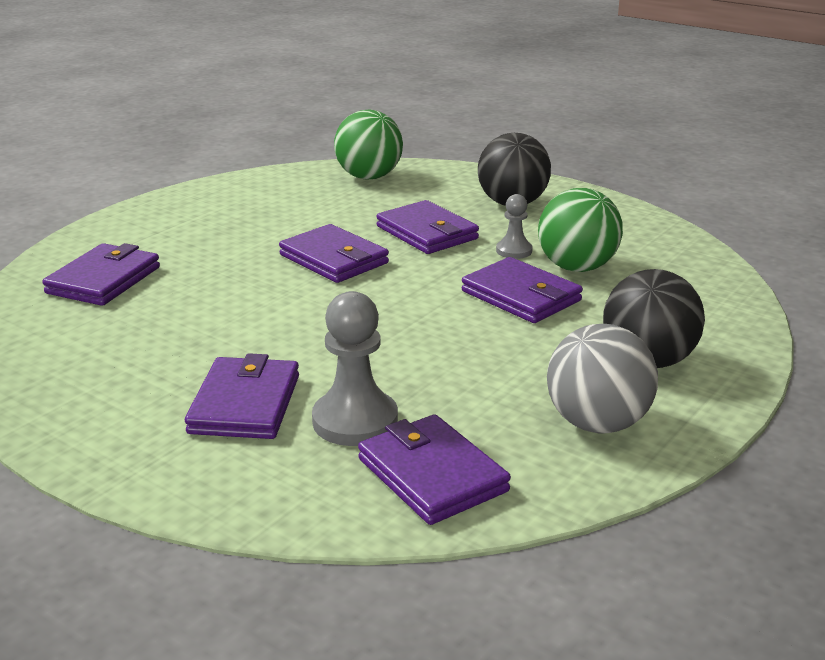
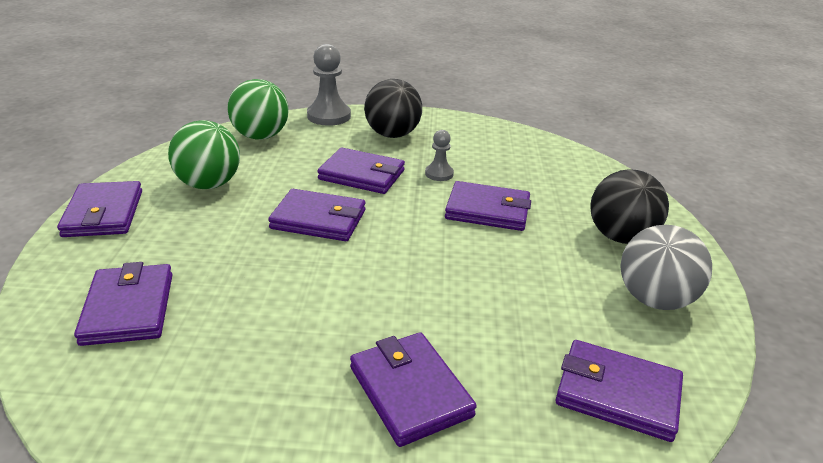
camera: 35 degrees left, 5 degrees up
grey pawn [312,291,398,446] -> grey pawn moved to [307,44,351,126]
green ball [538,188,623,272] -> green ball moved to [168,120,240,189]
none -> purple wallet [57,181,142,237]

